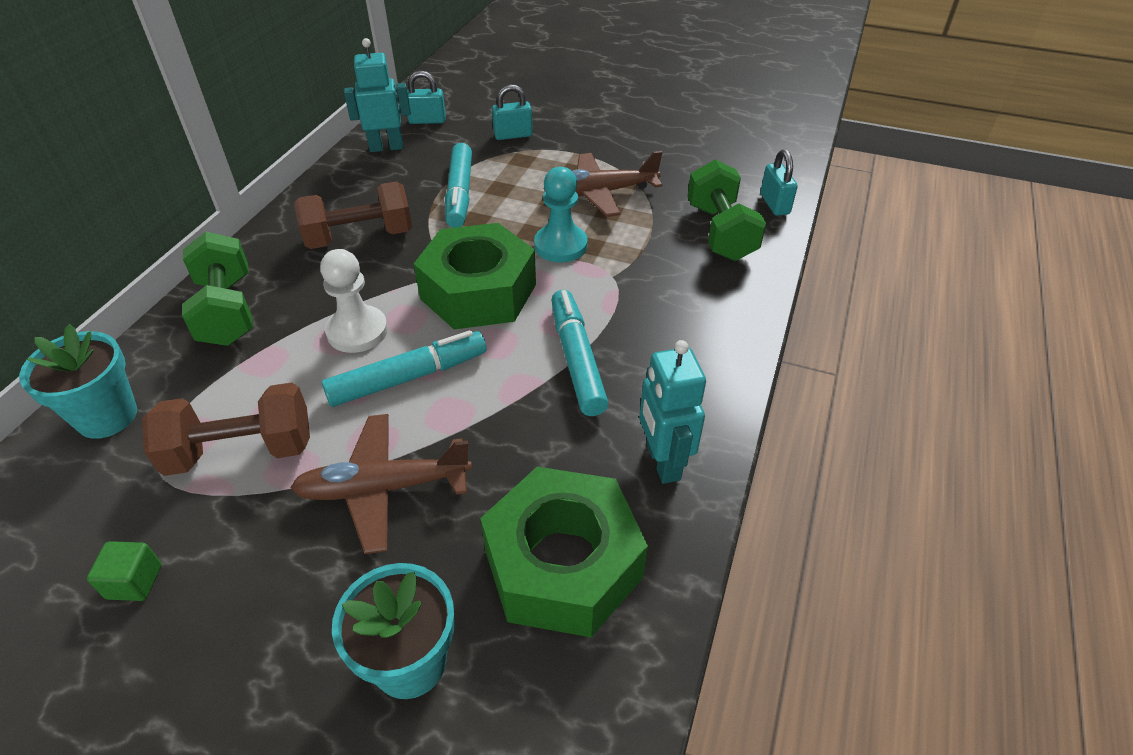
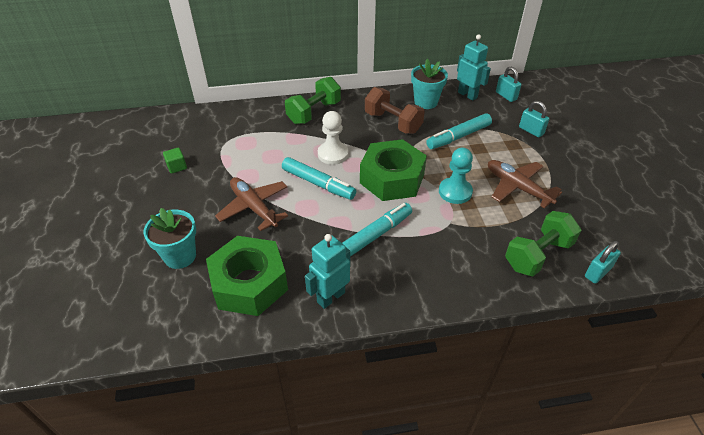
camera: 60 degrees right, 0 degrees up
turquoise flower pot [19,324,137,439] -> turquoise flower pot moved to [411,59,448,109]
brown dumbbell [142,383,310,476] -> none

